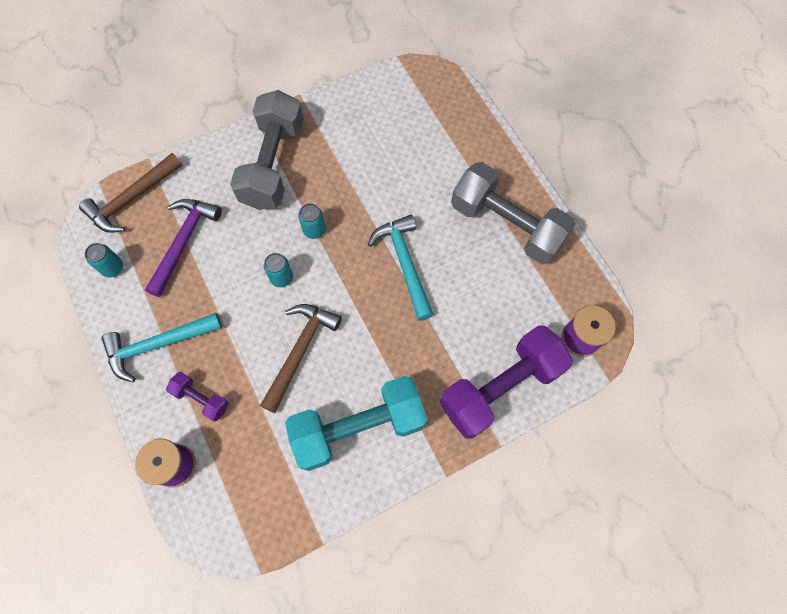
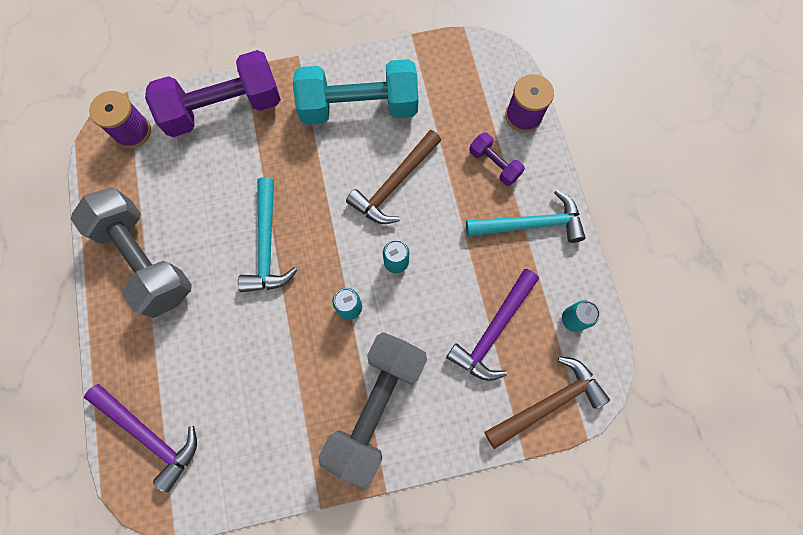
camera: 165 degrees left, 5 degrees up
none -> purple hammer [84,384,197,492]

